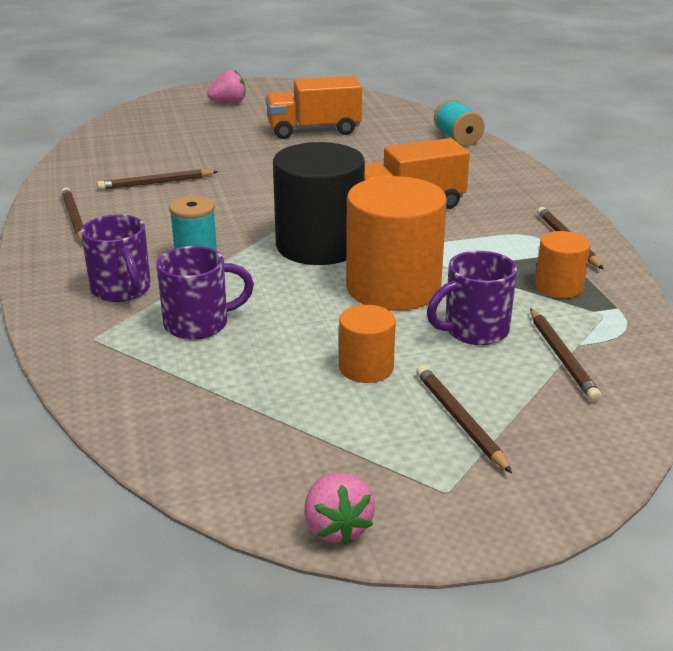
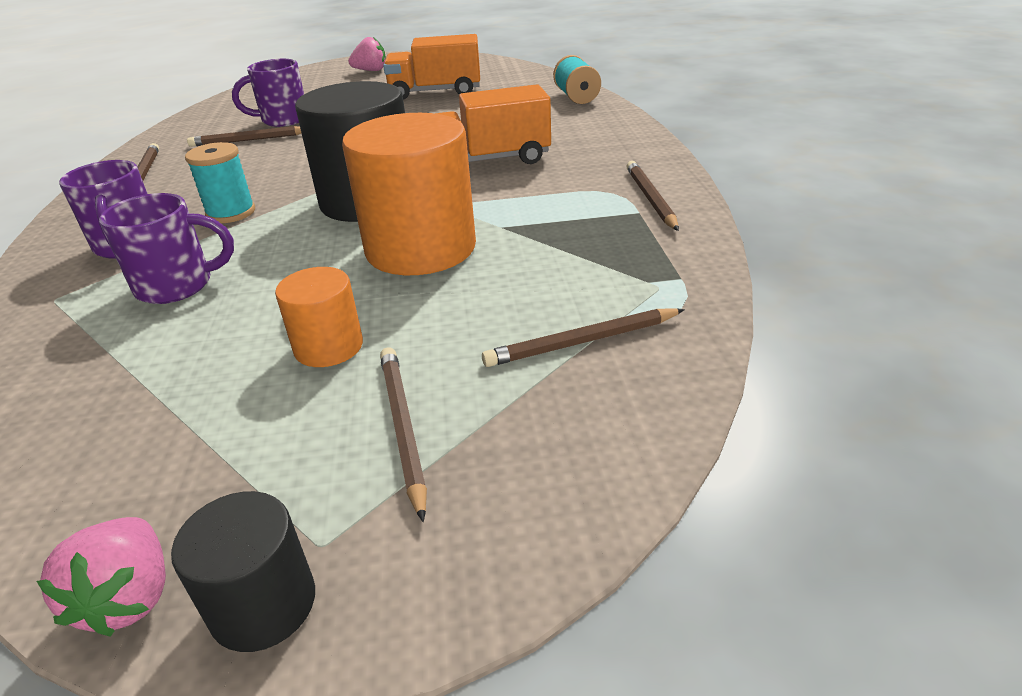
camera: 10 degrees right, 5 degrees up
purple mug [427,251,517,345] -> purple mug moved to [232,59,304,127]
brown pencil [530,308,601,402] -> brown pencil turned 75 degrees clockwise [482,308,685,367]
orange cylinder [535,231,590,298] -> none
none -> black cylinder [171,491,315,652]

